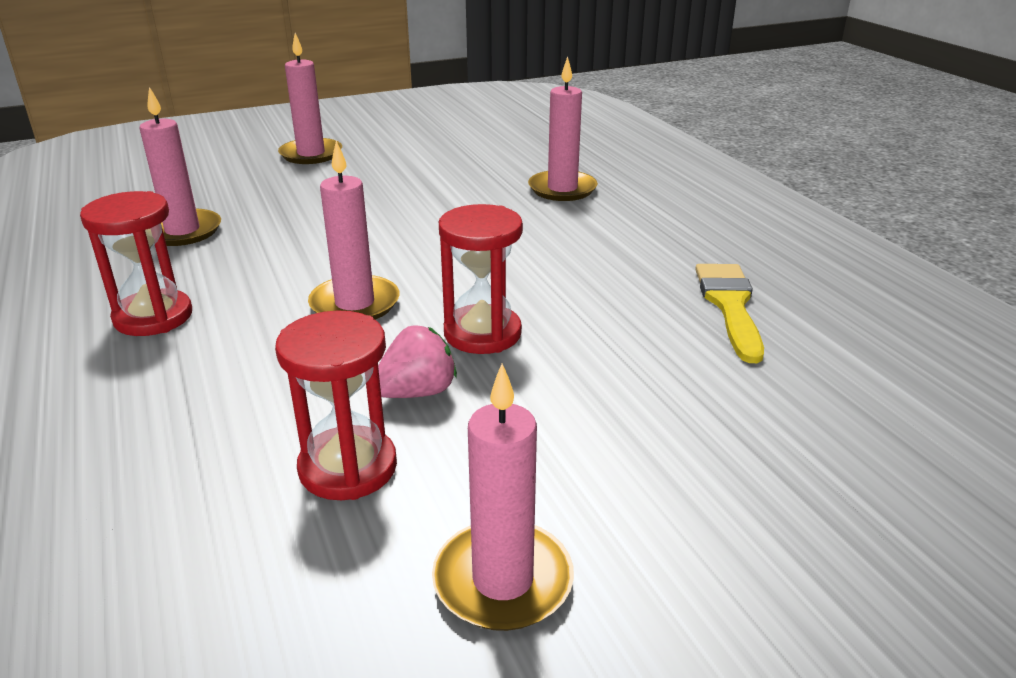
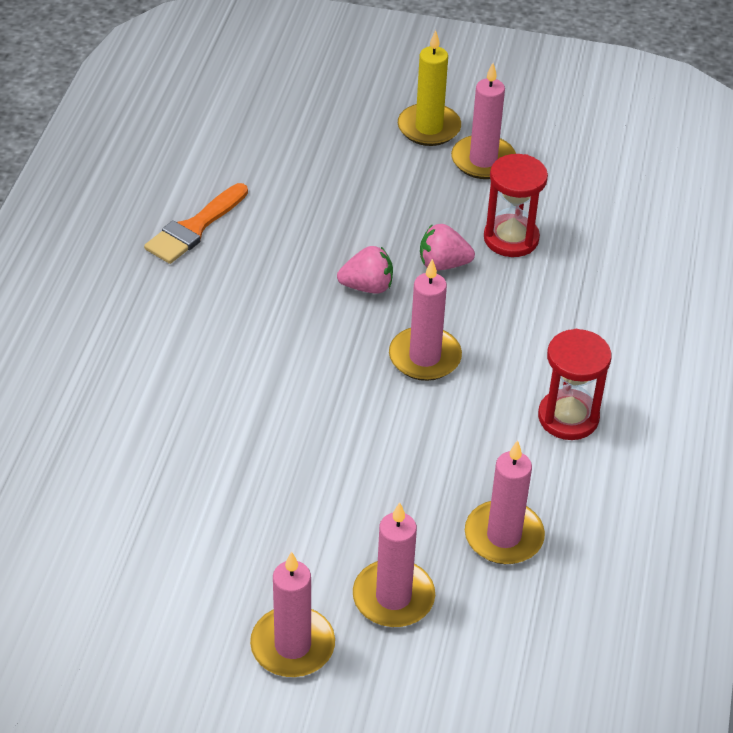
camera: 145 degrees left, 15 degrees up
red hourglass [439,204,523,354] -> pink strawberry [337,246,393,294]
pink candle [528,57,598,201] -> pink candle moved to [353,502,435,627]
yellow brush [696,264,764,363] -> orange brush [144,183,248,264]
none -> yellow candle [398,30,461,146]

